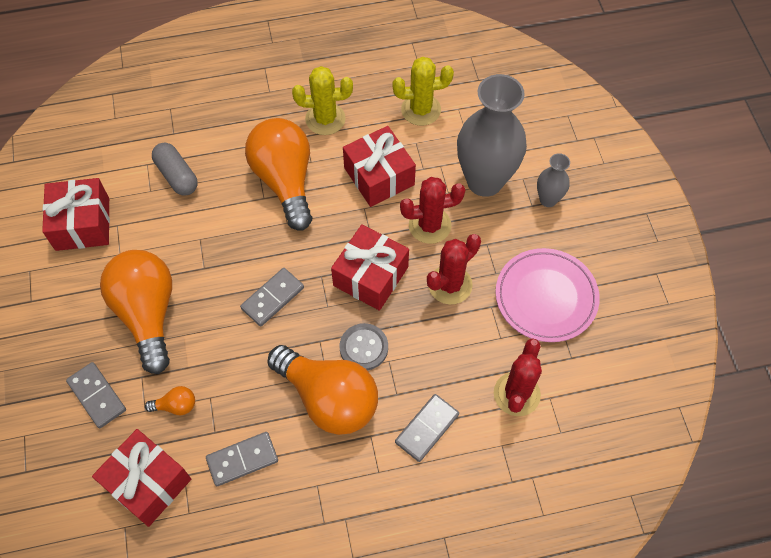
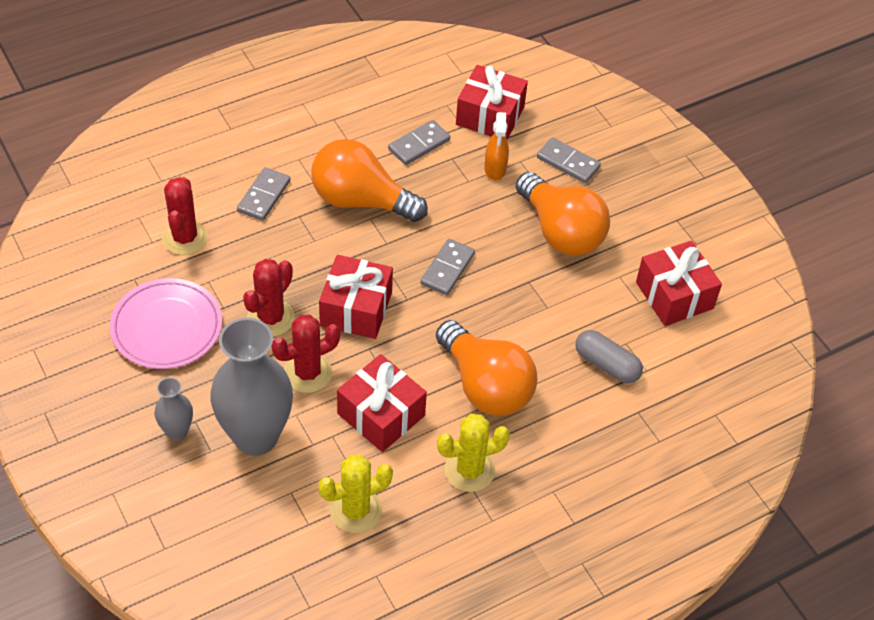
camera: 160 degrees right, 10 degrees down
orange light bulb [145,386,195,415] -> orange spray bottle [484,112,509,180]
grey button [339,323,388,371] -> none

